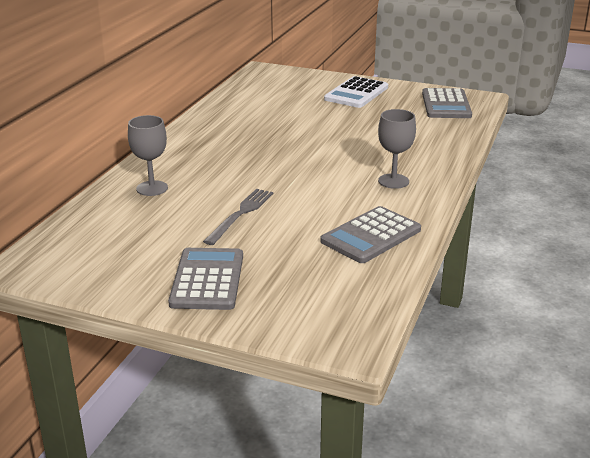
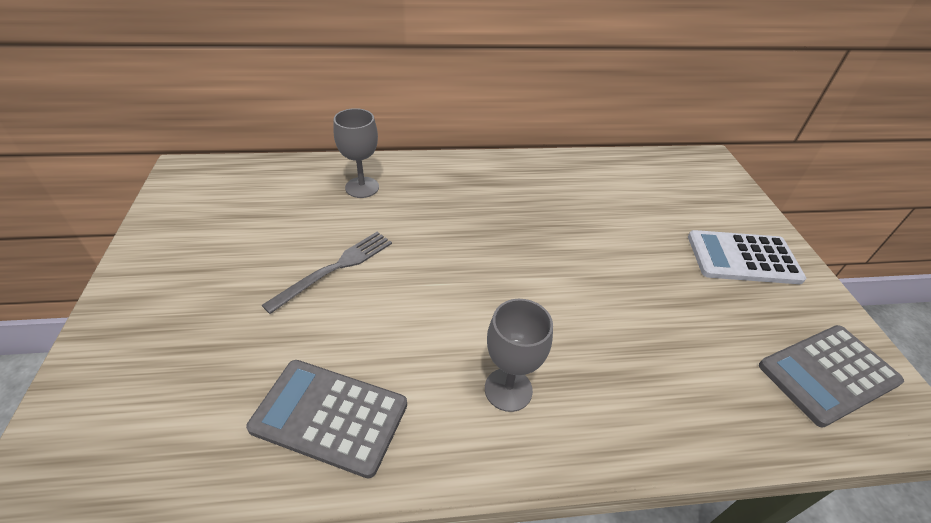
camera: 60 degrees right, 15 degrees up
grey calculator [168,248,243,310] -> none
grey fork [203,189,273,245] -> grey fork turned 45 degrees counterclockwise [262,232,392,314]

